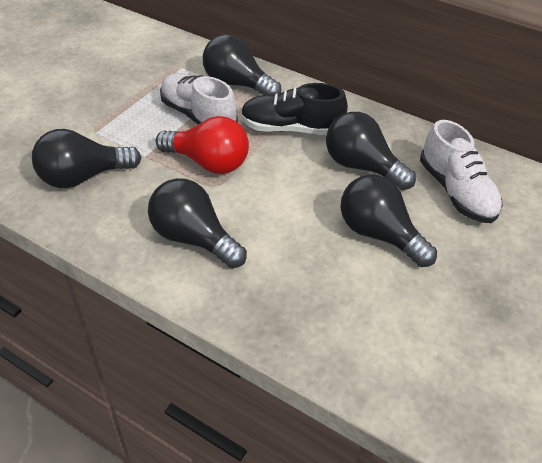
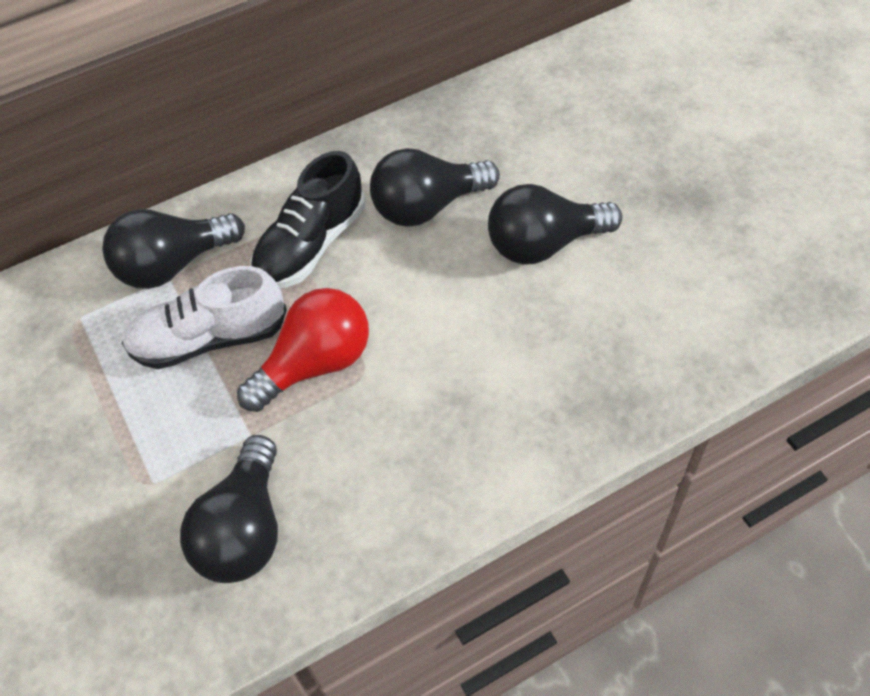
camera: 55 degrees left, 10 degrees up
black light bulb [148,178,247,268] -> none
white shoe [420,120,503,223] -> none

